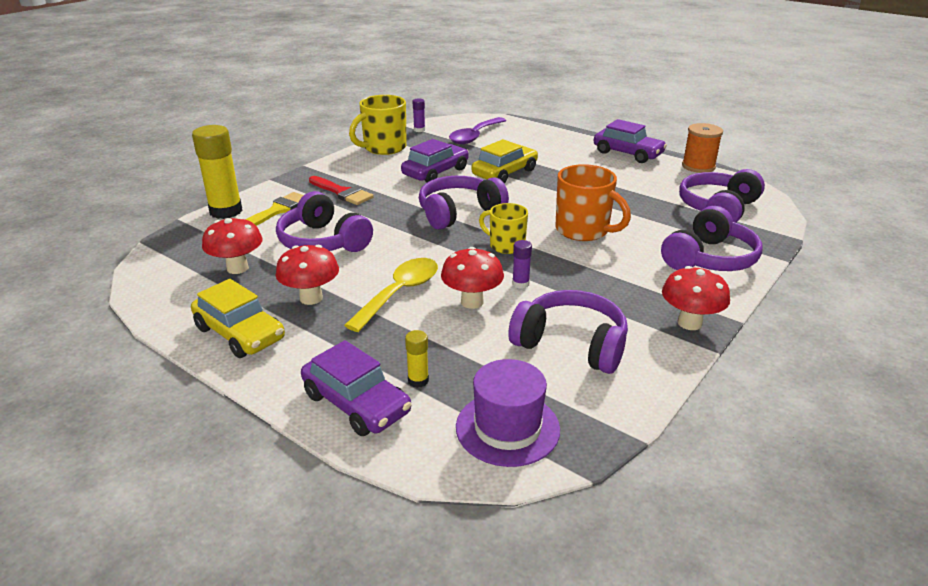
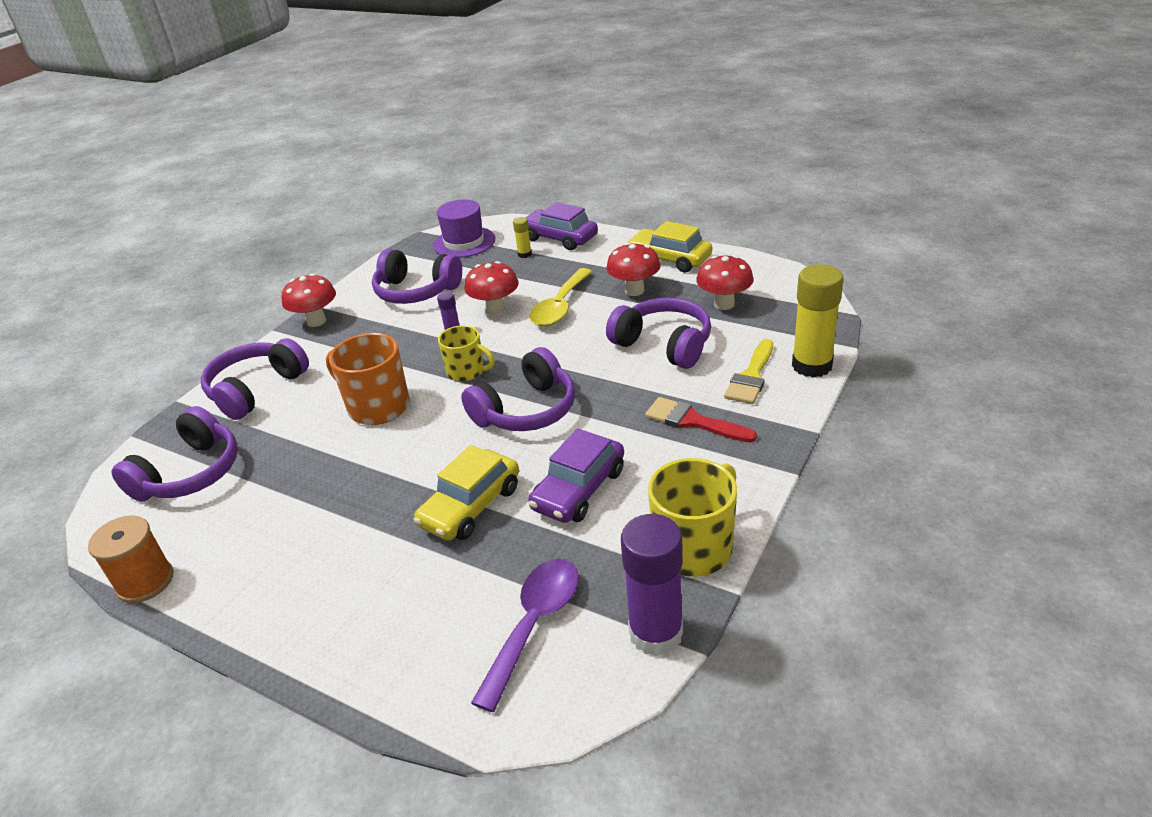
camera: 175 degrees right, 5 degrees up
purple glue stick [412,98,425,132] -> purple glue stick [621,514,683,656], size x2.19
purple car [594,119,667,163] -> none

